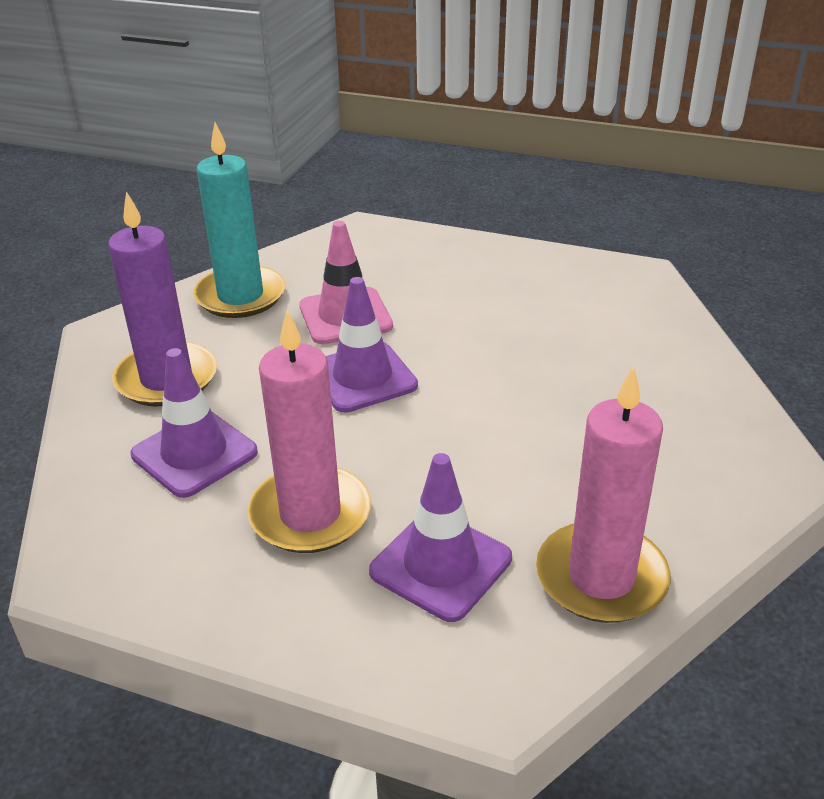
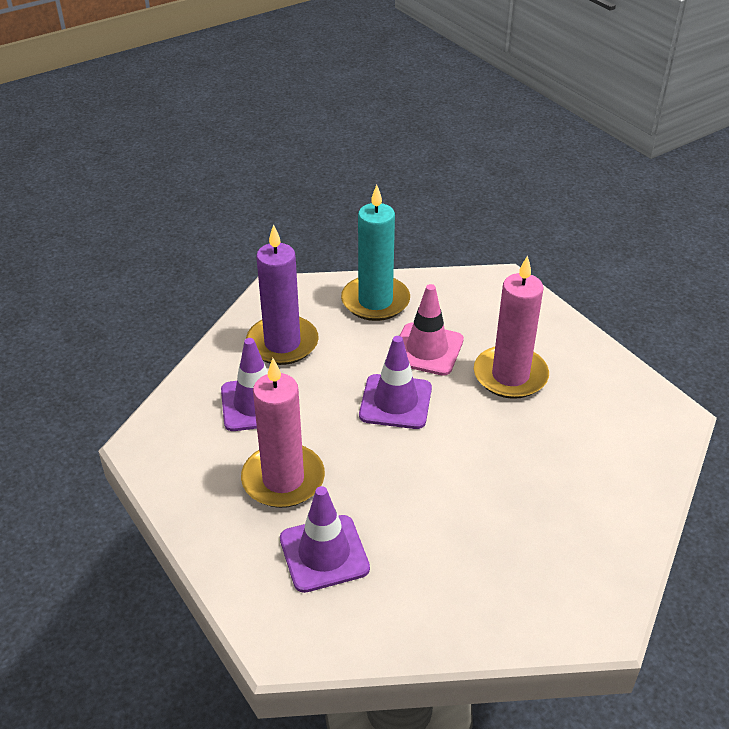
camera: 35 degrees right, 5 degrees up
pink candle [536,366,671,623] -> pink candle moved to [474,255,549,399]

